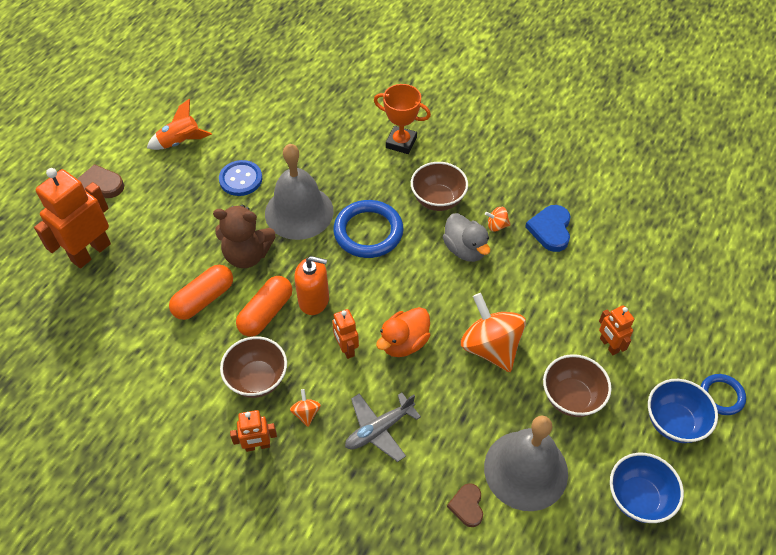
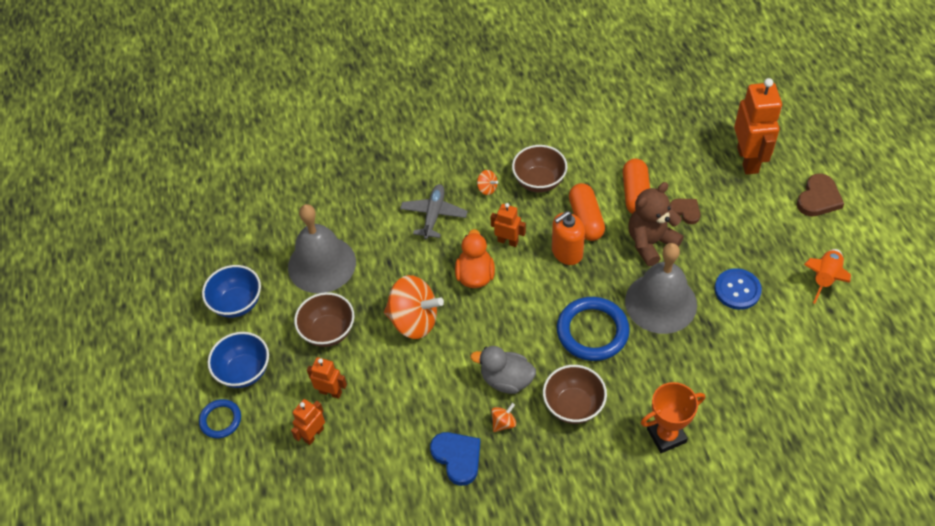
camera: 140 degrees right, 0 degrees up
orange robot [230,410,277,452] -> orange robot moved to [291,399,325,445]
brown heart [447,483,483,527] -> brown heart moved to [670,199,700,224]

